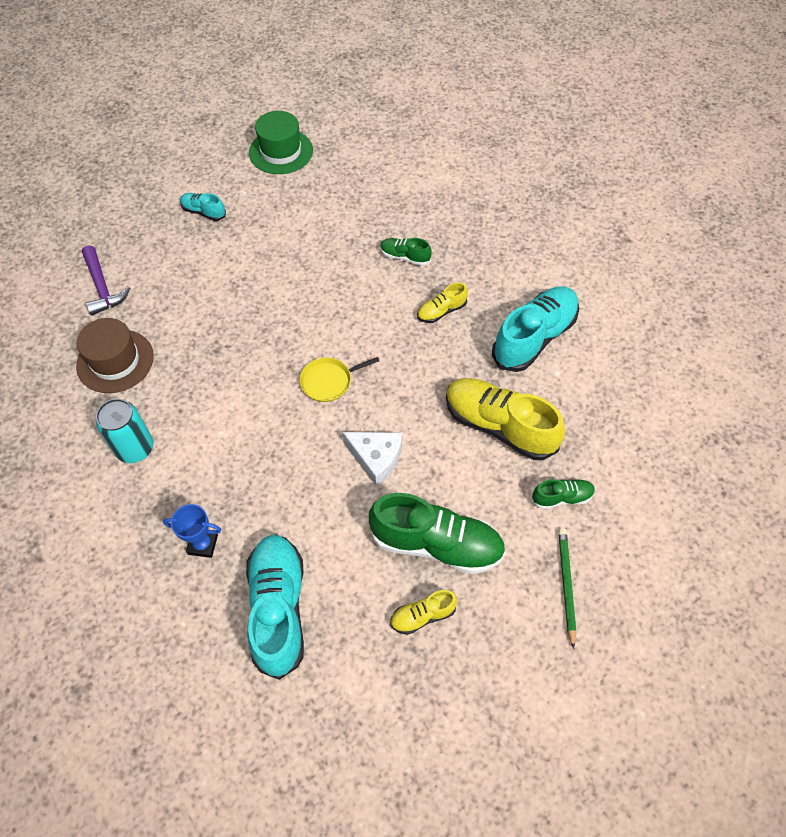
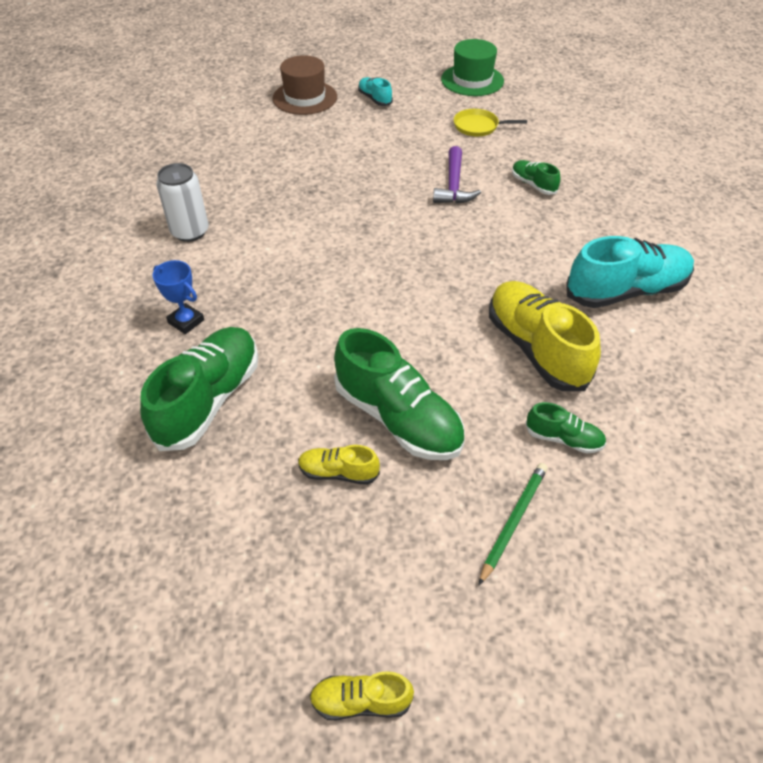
camera: 30 degrees right, 10 degrees down
brown hat [76,318,154,393] -> brown hat moved to [272,55,337,115]
purple hammer [82,245,130,316] -> purple hammer moved to [433,146,481,203]
turquoise can [96,399,153,463] -> white can [156,163,209,242]
turquoise shoe [246,534,304,680] -> green shoe [140,327,258,451]
yellow pan [300,357,379,402] -> yellow pan moved to [454,109,527,136]
white cheese [342,432,402,486] -> none
yellow shoe [417,282,468,323] -> yellow shoe moved to [309,671,414,720]

